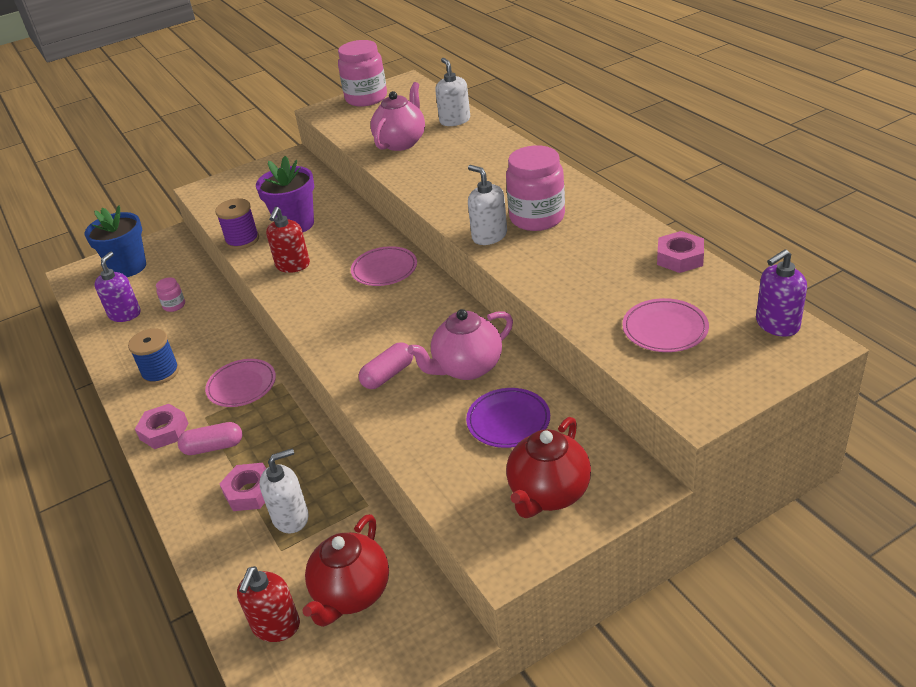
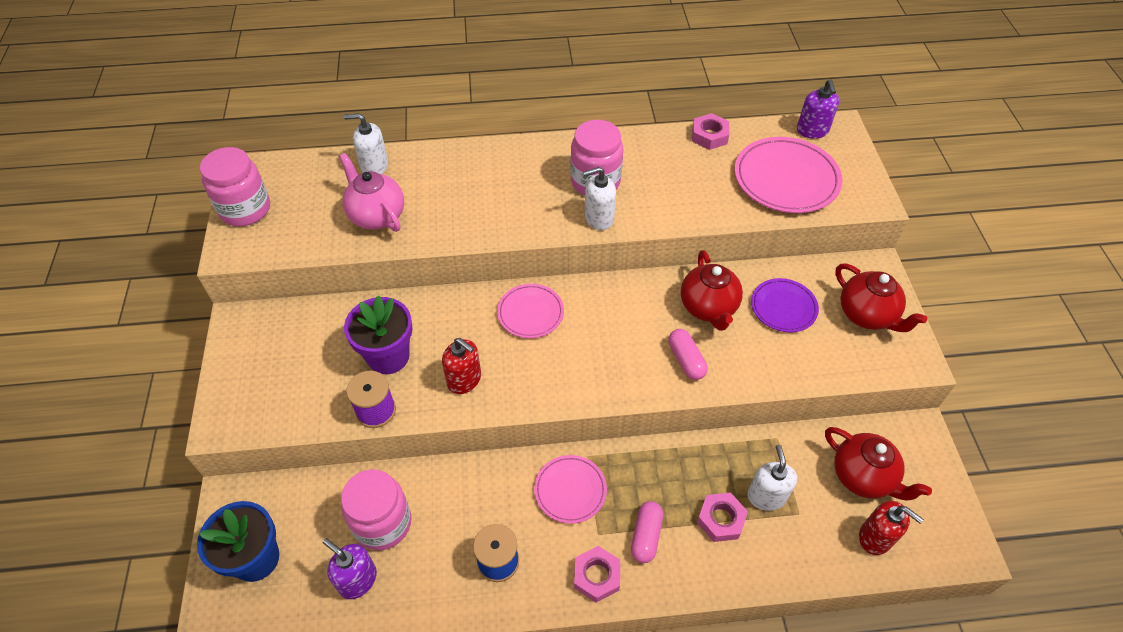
camera: 70 degrees left, 15 degrees up
pink jar [156,277,185,312] -> pink jar [341,469,411,550], size x2.16
pink teapot [407,309,513,380] -> red teapot [681,250,743,331]
pink plate [622,298,709,352] -> pink plate [734,137,842,213], size x1.67

